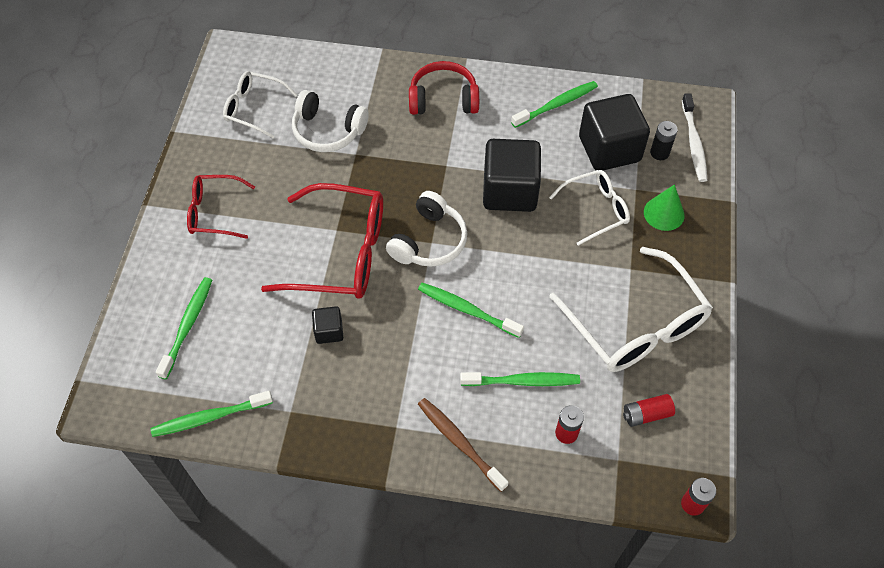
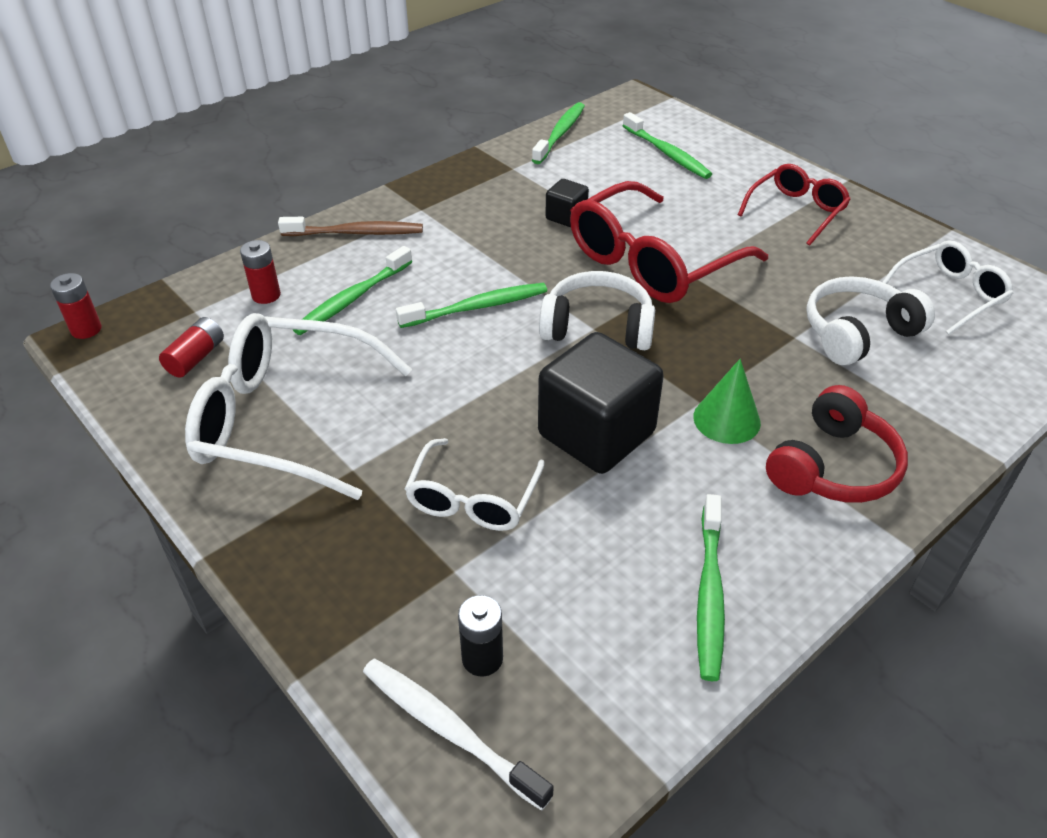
camera: 130 degrees right, 15 degrees down
white headphones [386,191,468,267] -> white headphones turned 120 degrees clockwise [539,271,655,350]
black cube [579,94,650,170] -> none
green cone [644,184,685,231] -> green cone moved to [693,359,761,444]

